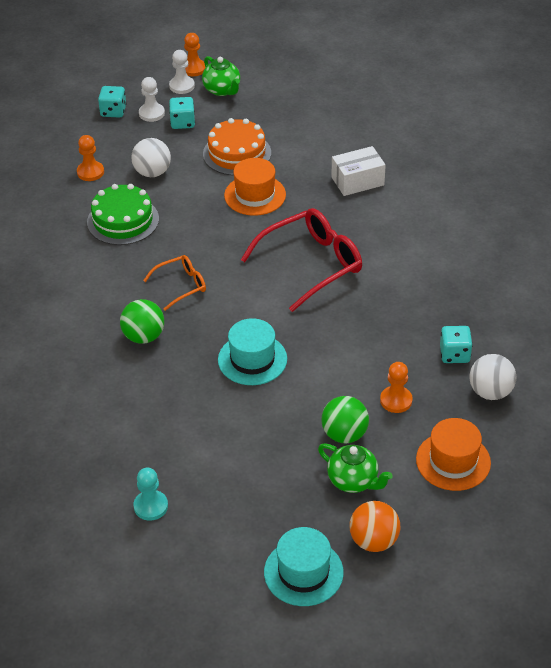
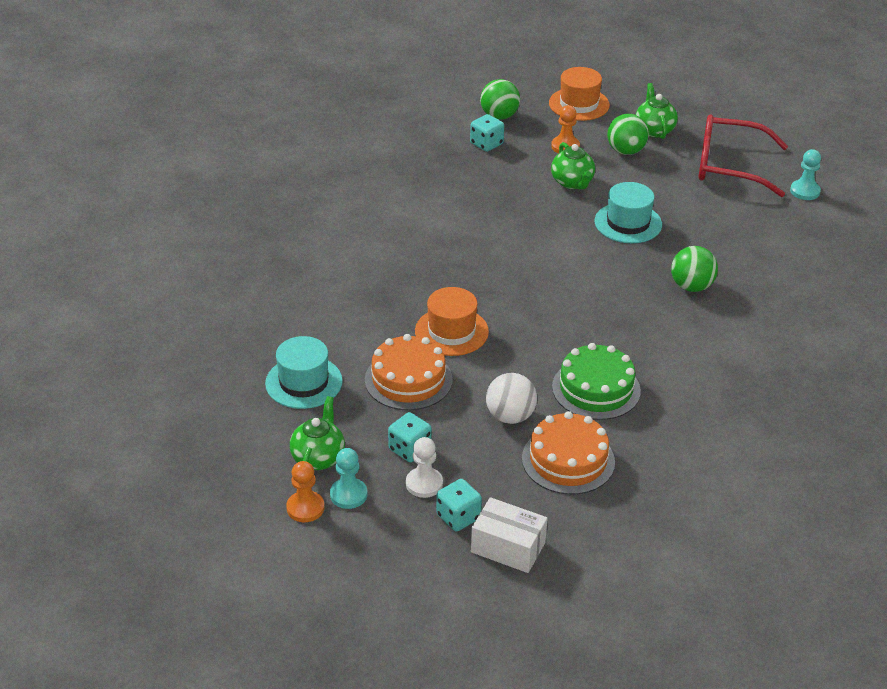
camera: 135 degrees left, 5 degrees down
orange pawn [77,135,104,181] -> orange cake [522,411,615,495]
orange glasses [143,255,206,311] -> none
white pawn [169,50,195,94] -> turquoise pawn [330,448,367,509]
red glasses [241,208,362,312] -> red glasses moved to [699,114,788,197]
turquoise hat [264,527,344,606] -> turquoise hat moved to [265,336,343,409]
white box [331,146,386,196] -> white box moved to [471,497,548,573]
orange ball [349,501,400,552] -> none
white ball [469,354,516,400] -> green ball [480,79,520,120]
none -> green teapot [551,142,595,189]

